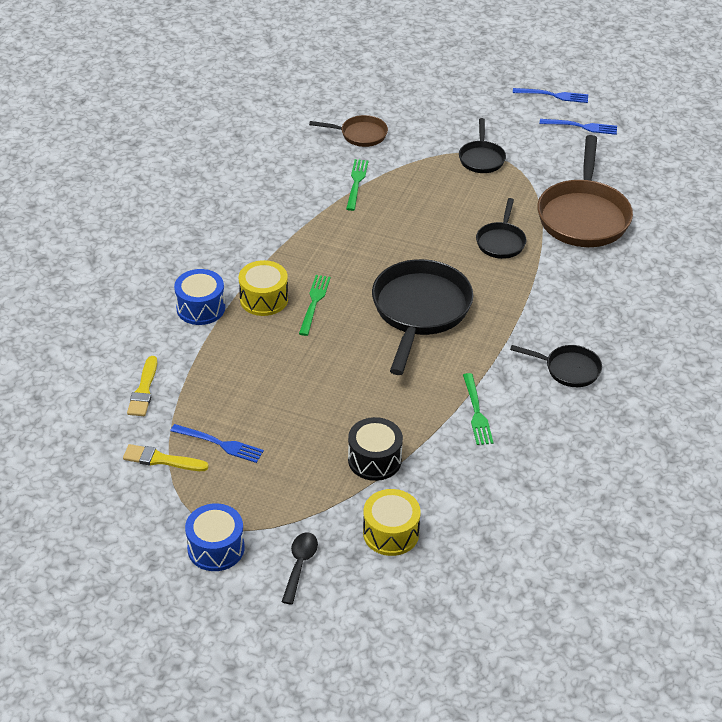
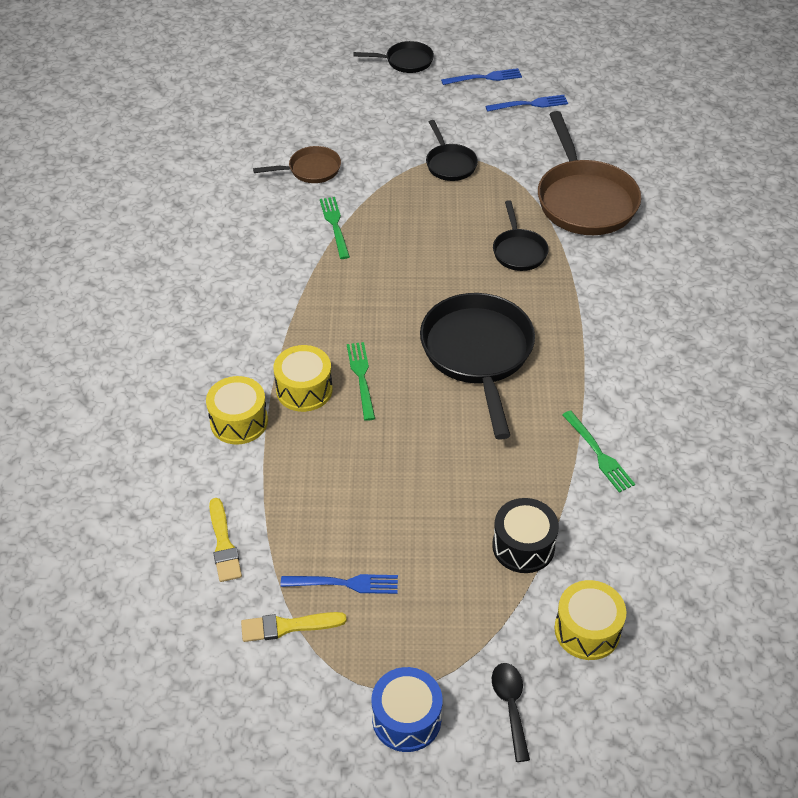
camera: 20 degrees left, 5 degrees up
blue drum [174,269,225,325] -> yellow drum [206,376,268,444]
black pan [510,345,602,387] -> black pan moved to [353,41,434,73]

